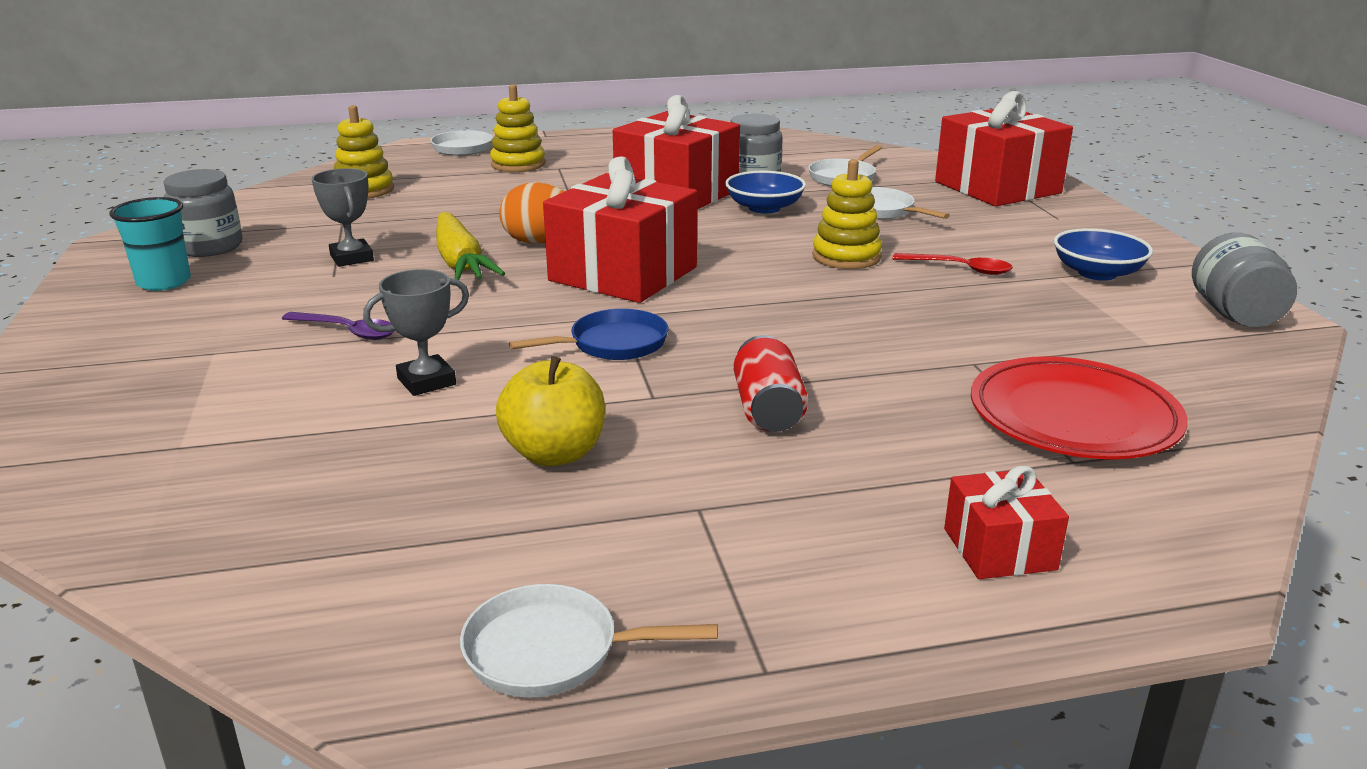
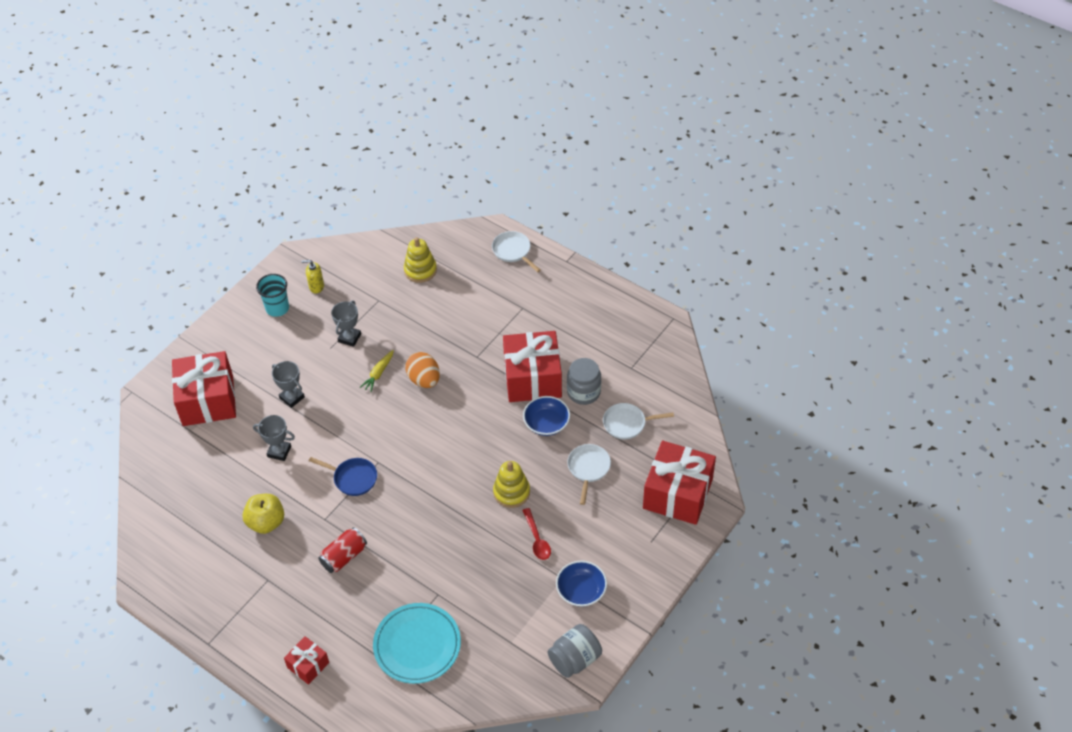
camera: 50 degrees right, 25 degrees up
grey jar [163,169,242,257] -> yellow soap dispenser [301,260,324,294]
purple spoon [282,312,395,340] -> grey trophy [272,361,305,408]
yellow carrot [436,212,505,280] -> yellow carrot [360,350,394,392], size x0.57
white pan [460,584,718,698] -> none
yellow stacking toy [490,84,545,172] -> none
red gift [543,156,697,303] -> red gift moved to [172,351,236,426]
red plate [971,356,1188,459] -> turquoise plate [373,603,461,684]

